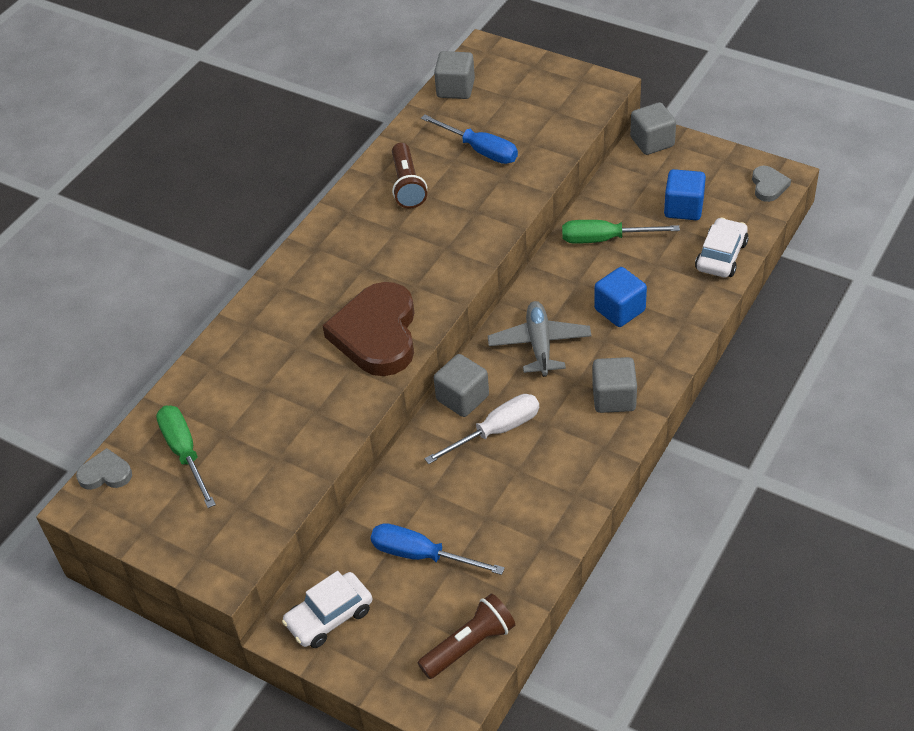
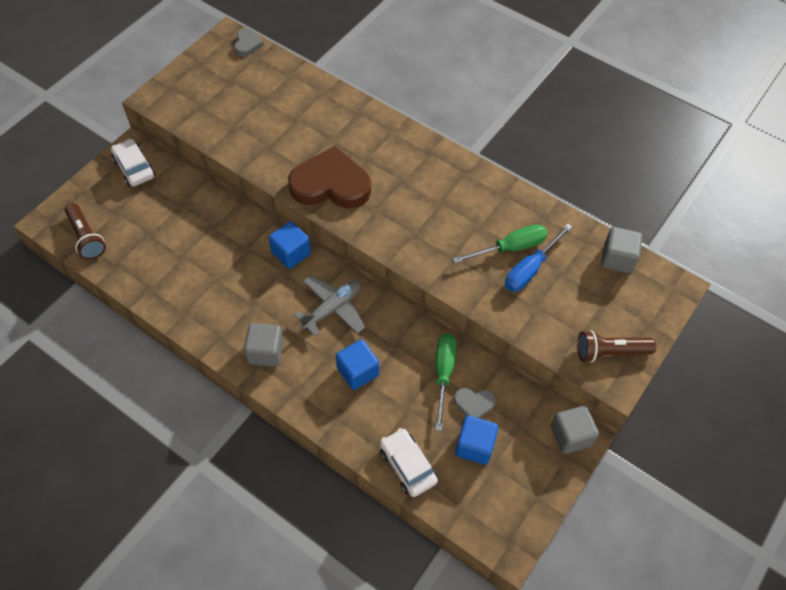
camera: 90 degrees right, 10 degrees up
green screwdriver [156,405,216,508] -> green screwdriver moved to [453,224,547,263]
blue screwdriver [371,523,505,575] -> none
brown flashlight [392,143,427,209] -> brown flashlight moved to [577,330,656,363]
white screwdriver [424,394,539,464] -> none
grey cube [434,354,489,417] -> blue cube [269,221,311,269]
grey plane [488,301,592,377] -> grey plane turned 45 degrees counterclockwise [294,275,365,337]
white car [695,218,749,277] -> white car turned 150 degrees counterclockwise [380,428,438,497]
grey heart [752,166,791,202] -> grey heart moved to [454,388,496,418]

